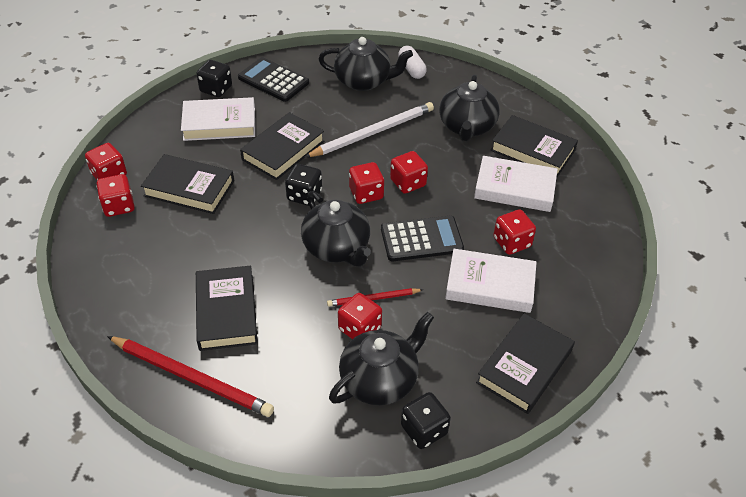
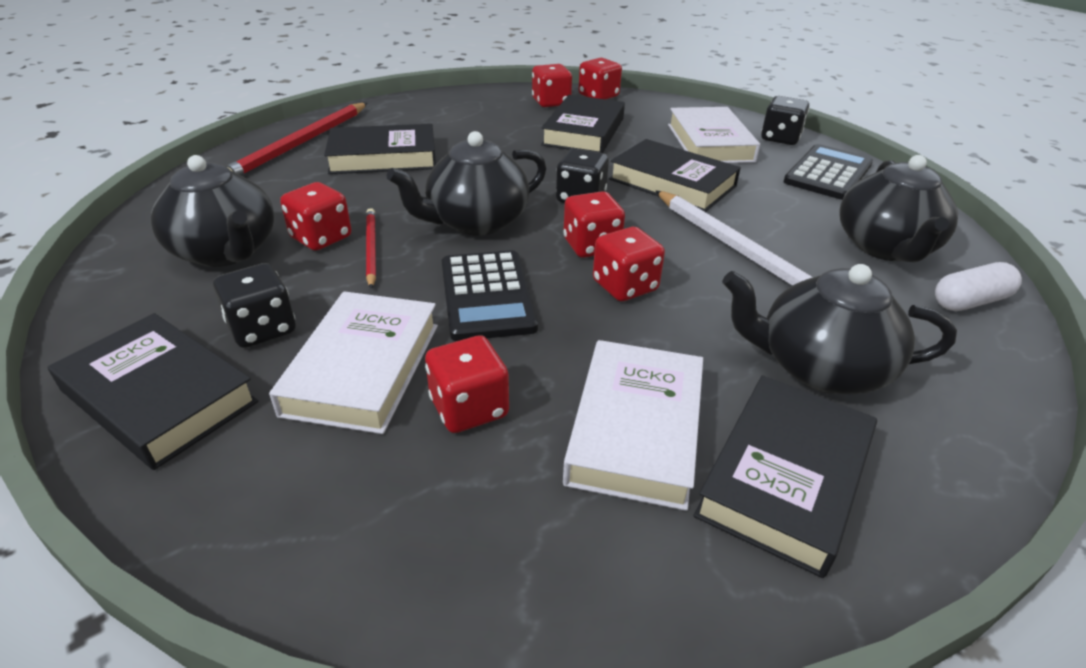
camera: 90 degrees right, 10 degrees down
black dice [401,392,451,449] -> black dice moved to [213,263,296,348]

